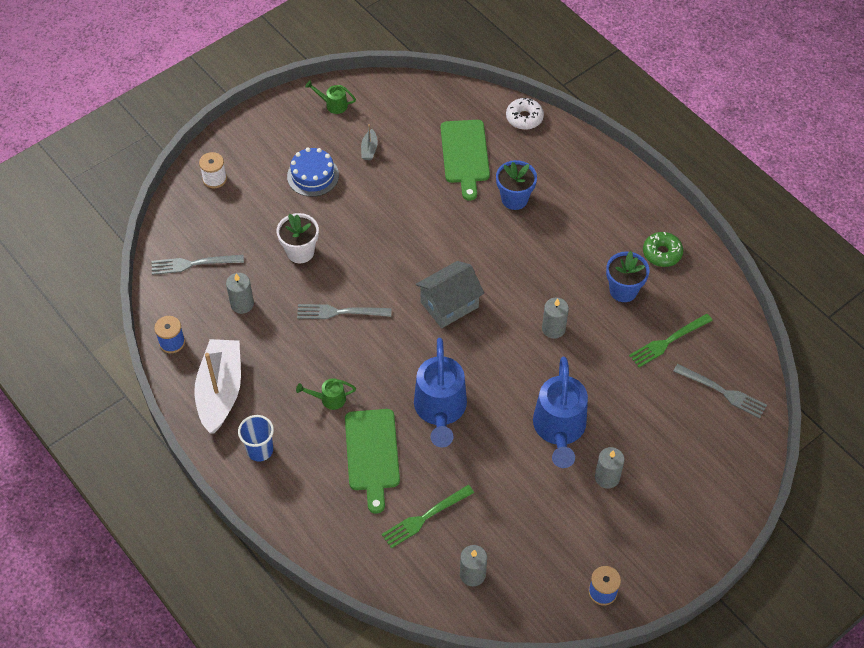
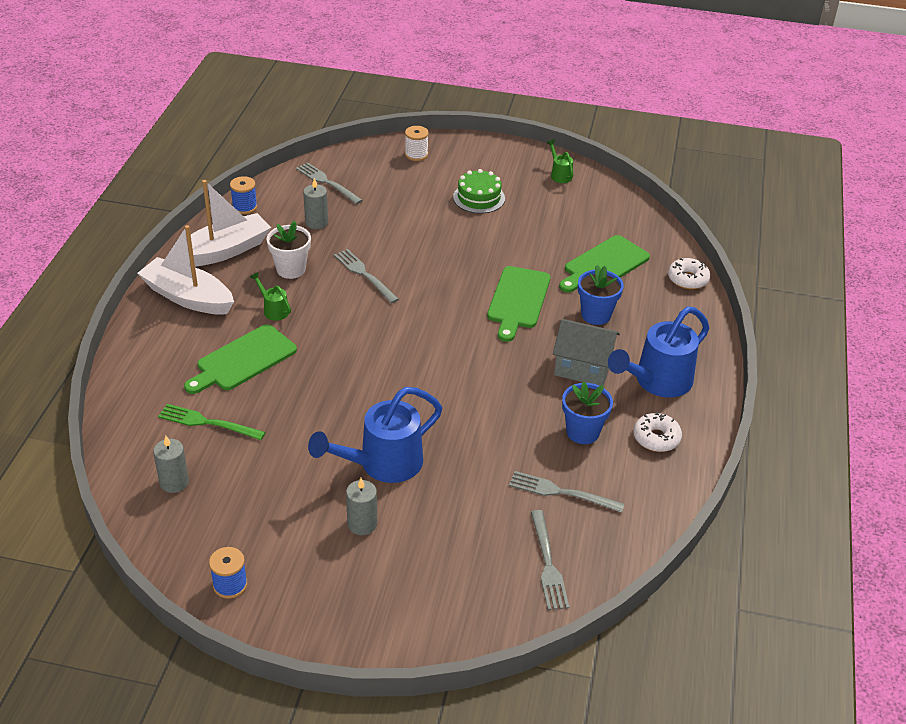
camera: 50 degrees right, 15 degrees down
blue cup [238,415,274,461] -> white boat [137,225,234,315]
white flower pot [277,213,319,263] -> white flower pot moved to [266,220,311,279]
blue cake [287,147,339,197] -> green cake [453,169,505,213]
grey boat [361,124,378,160] -> none
blue watering can [414,338,467,447] -> blue watering can moved to [608,306,709,398]
grey house [416,261,484,328] -> grey house moved to [553,319,620,386]
grey candle [542,298,569,339] -> none
green fork [629,314,713,367] -> grey fork [509,471,625,513]
green donut [643,232,683,267] -> white donut [633,412,682,452]
none -> green cutting board [487,266,551,342]

